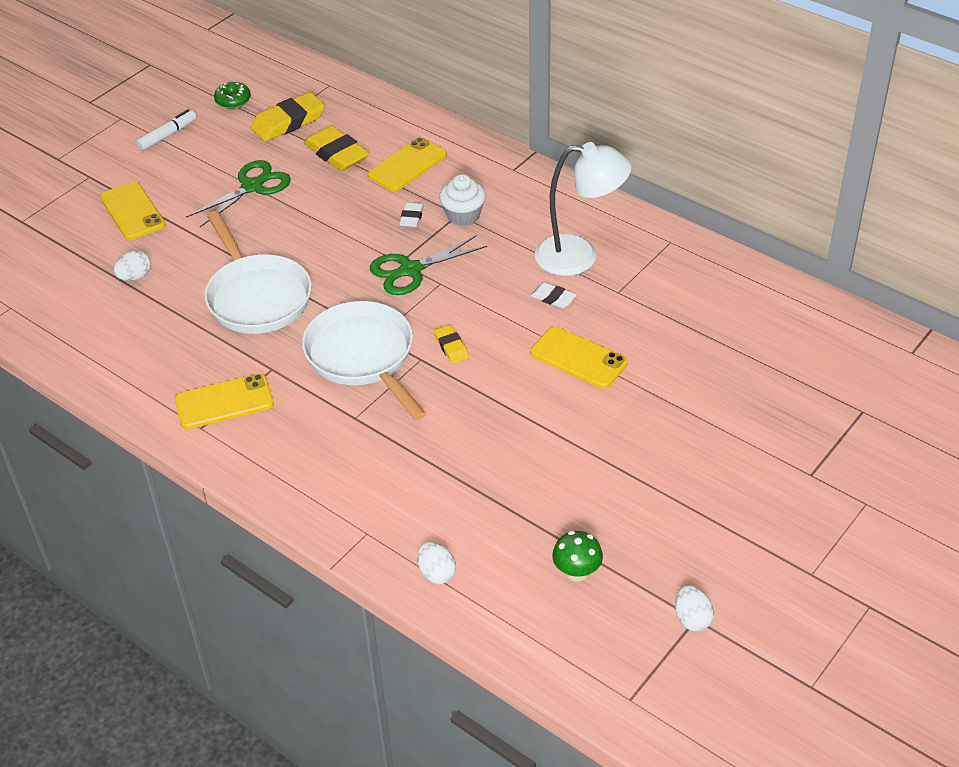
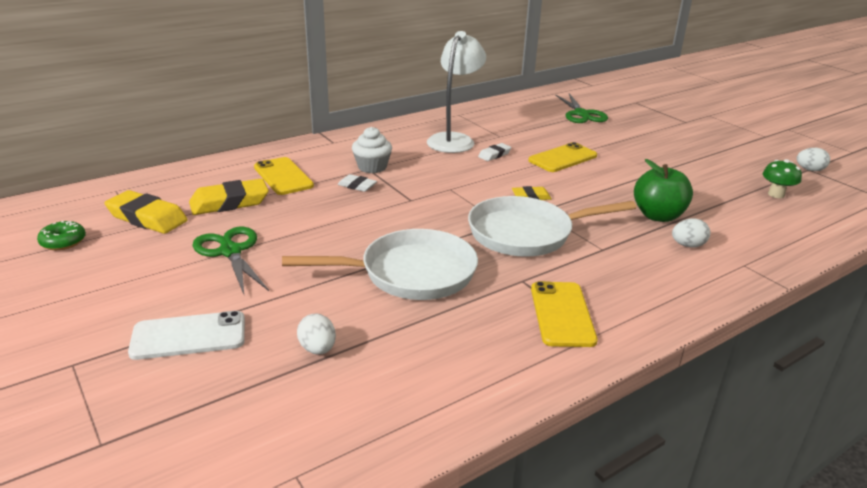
camera: 75 degrees left, 15 degrees down
yellow phone [100,182,166,240] -> white phone [128,311,245,360]
white marker [136,109,197,151] -> none
yellow eraser [251,92,325,142] -> yellow eraser turned 45 degrees counterclockwise [104,190,188,234]
green scissors [370,235,487,295] -> green scissors moved to [555,94,608,123]
white egg [417,541,456,584] -> white egg moved to [672,219,710,248]
none -> green apple [634,159,693,222]

